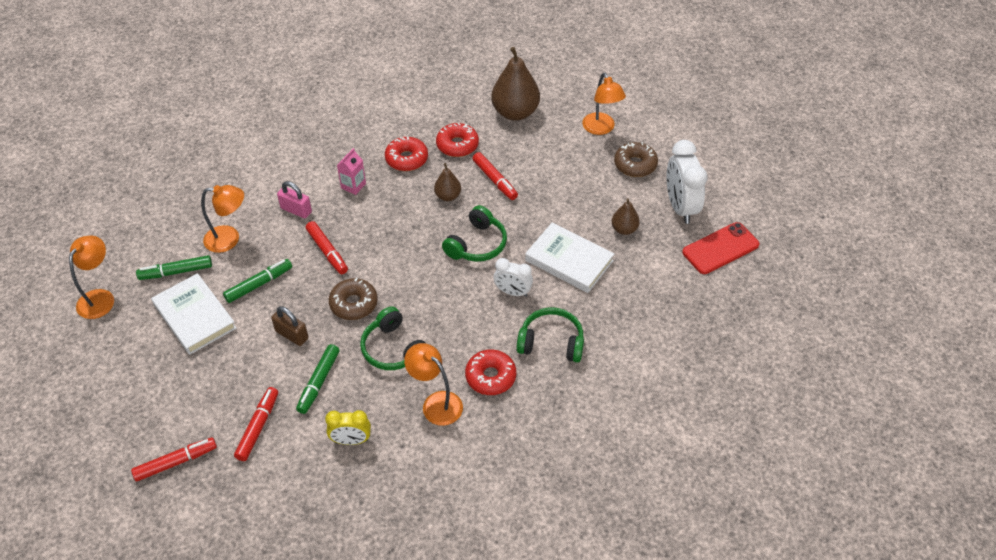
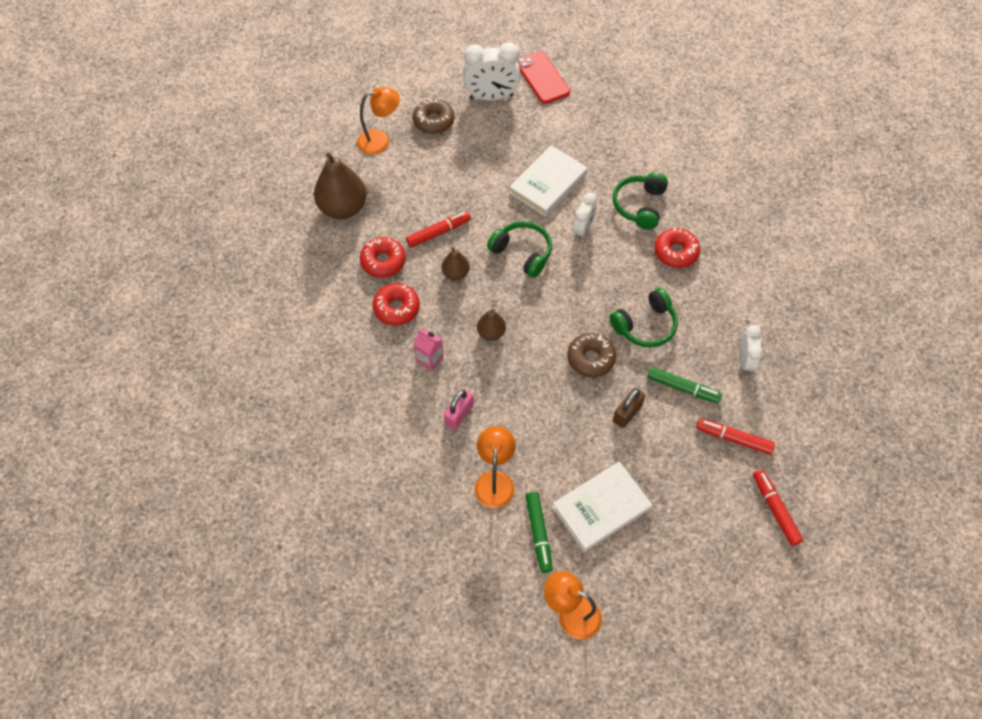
camera: 85 degrees left, 10 degrees up
green marker [223,259,292,303] -> none
red marker [306,221,348,274] -> none
yellow clock [325,410,371,445] -> white clock [739,325,763,374]
orange lamp [404,343,463,426] -> none
brown pear [612,198,640,235] -> brown pear moved to [477,309,506,341]

